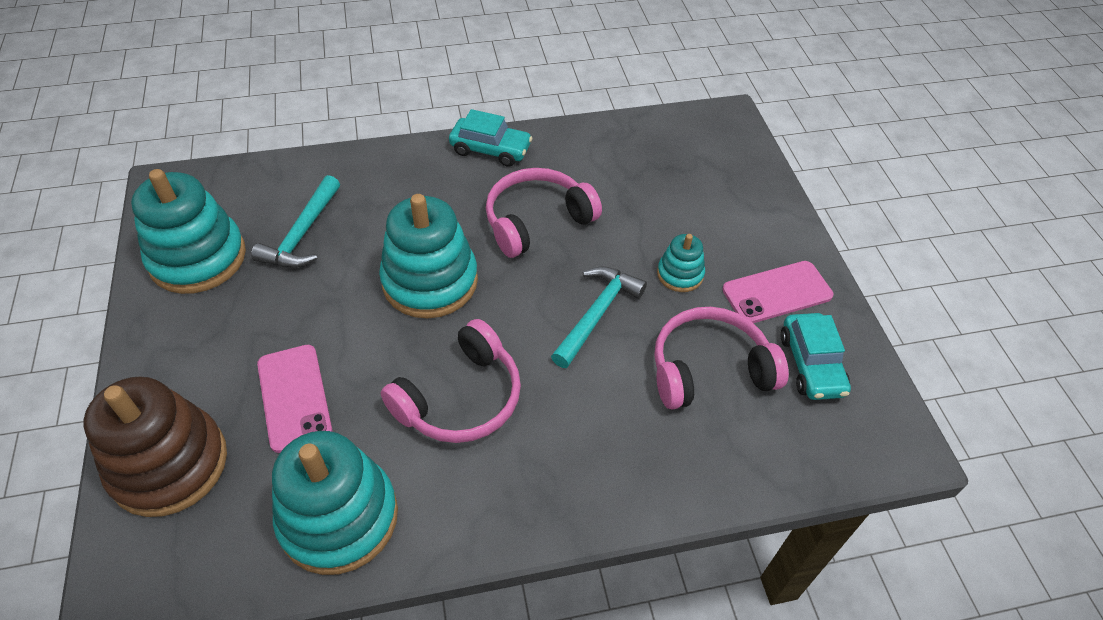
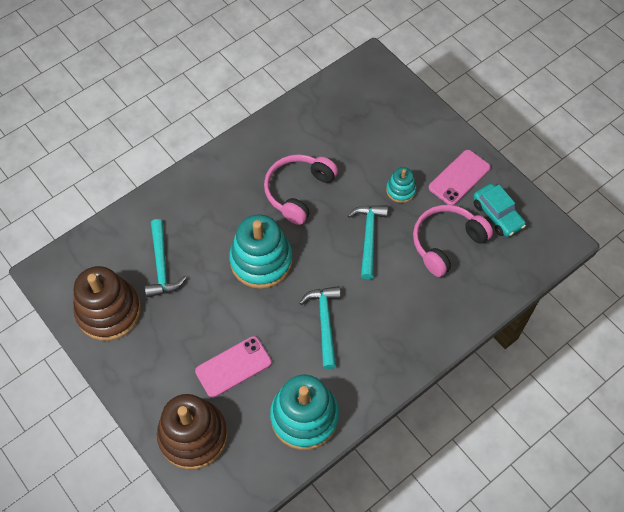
camera: 25 degrees left, 10 degrees up
turquoise stacking toy [131,169,246,294] -> brown stacking toy [74,266,141,341]
pink phone [257,345,332,453] -> pink phone turned 75 degrees counterclockwise [195,336,271,398]
pink headphones [381,319,521,443] -> turquoise hammer [299,286,341,369]
turquoise car [449,109,532,167] -> none

